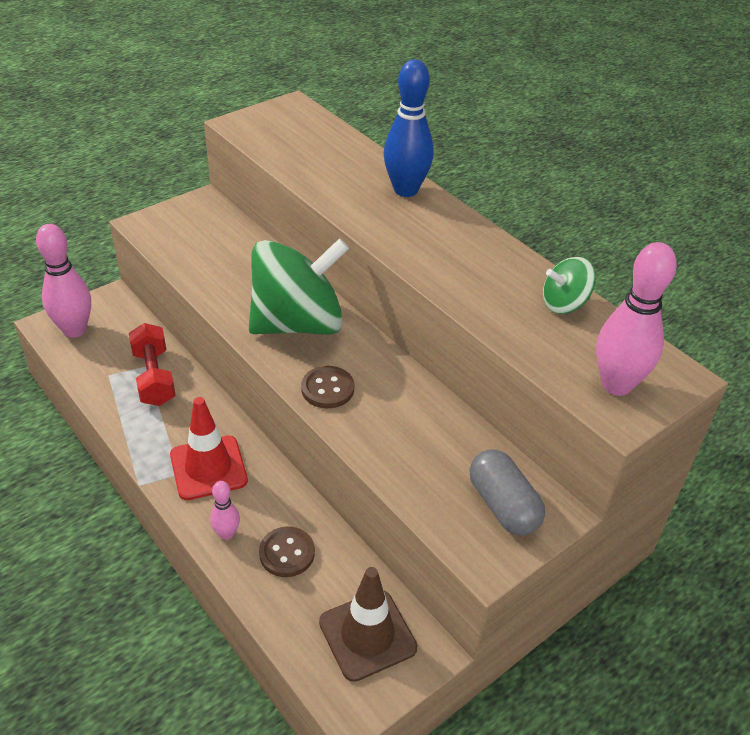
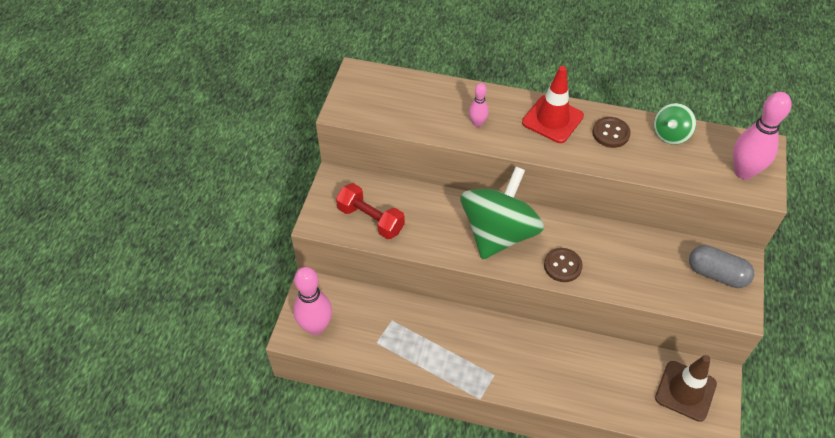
camera: 35 degrees left, 10 degrees up
red dumbbell [129,323,175,406] -> red dumbbell moved to [336,183,405,239]
red traffic cone [170,397,248,500] -> red traffic cone moved to [522,66,584,143]
pink bowling pin [210,481,240,540] -> pink bowling pin moved to [469,83,489,127]
brown button [259,527,315,577] -> brown button moved to [592,117,631,148]
blue bowling pin [384,59,434,197] -> none

